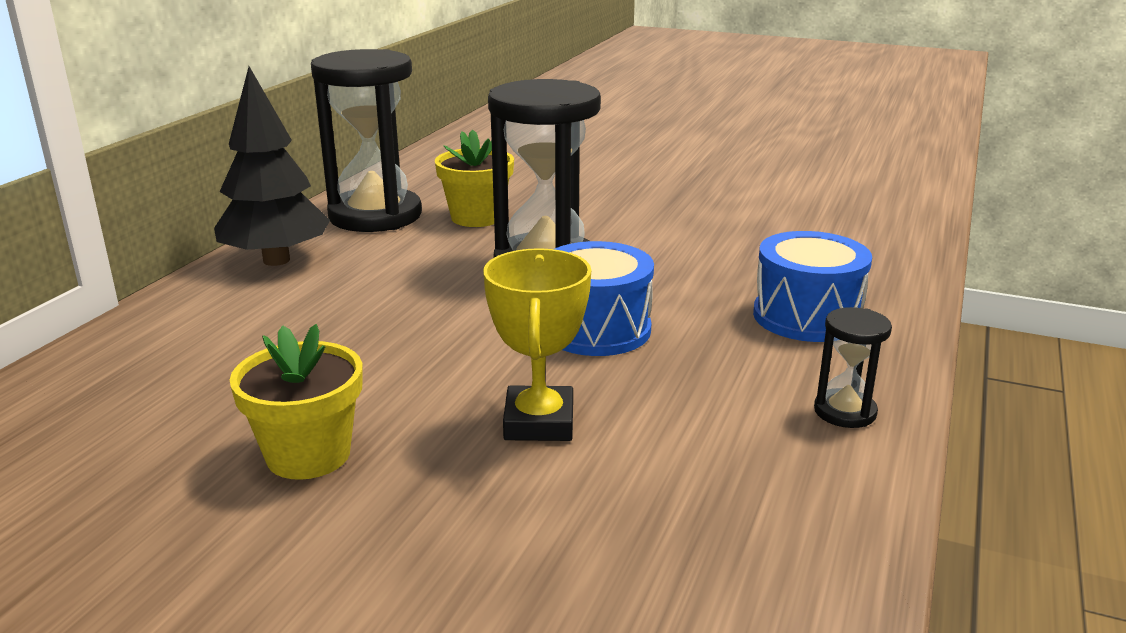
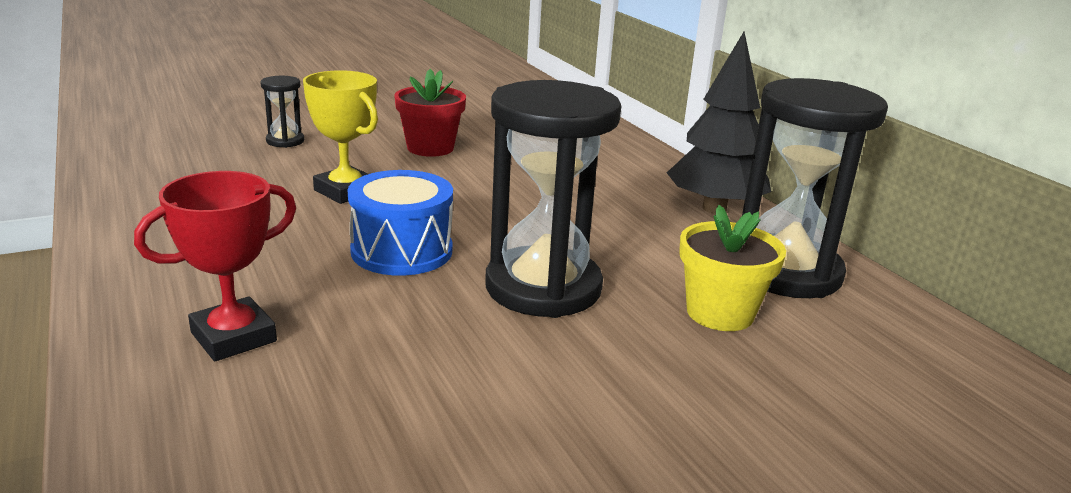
camera: 130 degrees right, 0 degrees up
yellow flower pot [230,324,363,480] -> red flower pot [394,69,466,157]
blue drum [753,231,872,342] -> red trophy [134,171,296,361]
black hourglass [814,307,892,428] -> black hourglass moved to [260,76,304,148]

